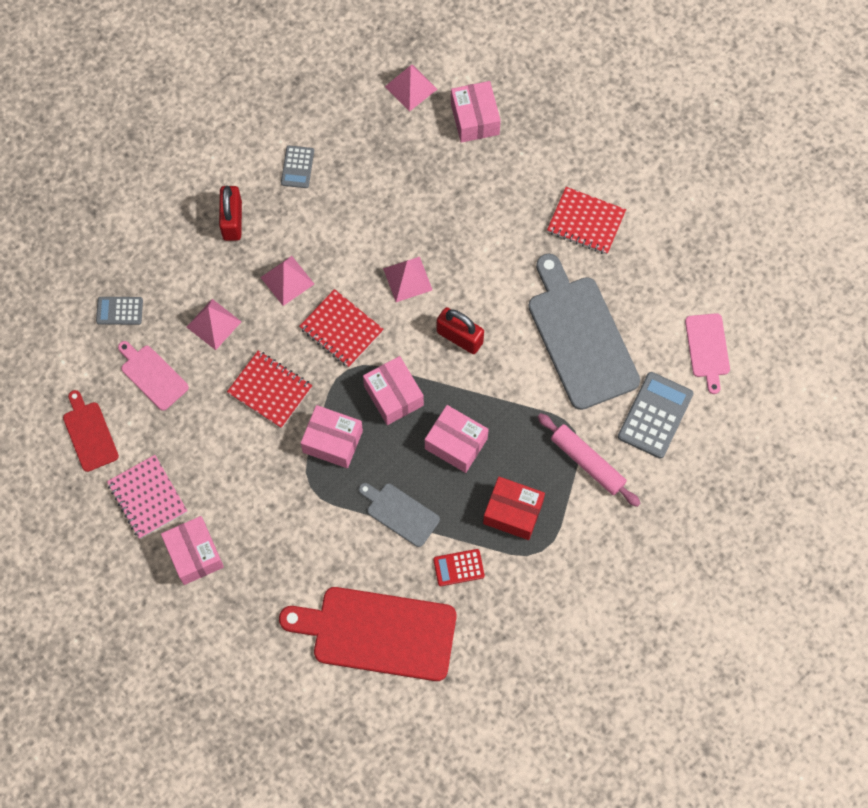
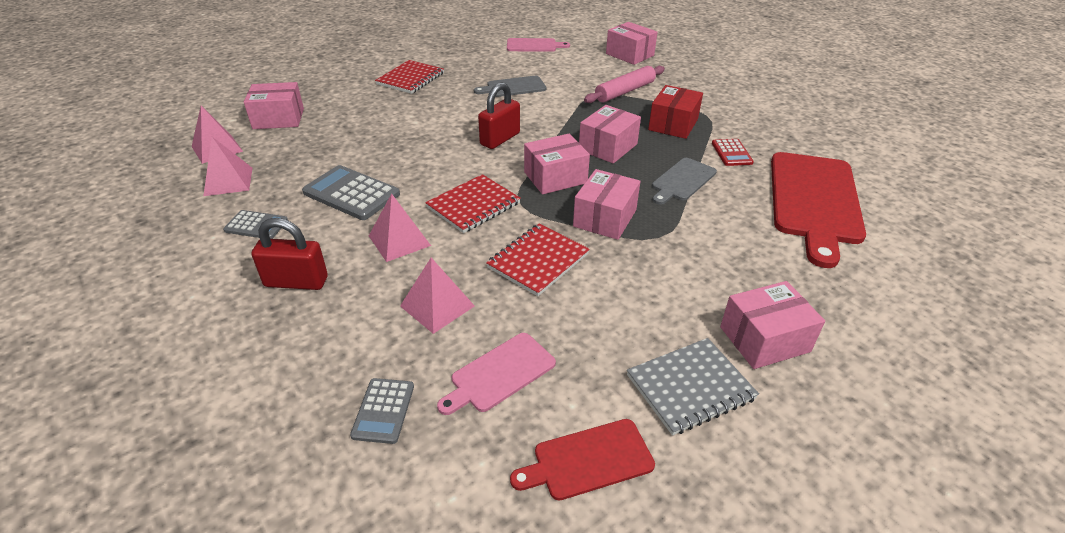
camera: 85 degrees left, 30 degrees down
pink notebook [107,455,187,539] -> grey notebook [627,338,759,435]
pink pyramid [383,257,432,302] -> pink pyramid moved to [203,137,253,196]
grey cutting board [528,253,640,410] -> grey cutting board [474,76,546,97], size x0.51
grey calculator [618,372,694,459] -> grey calculator moved to [302,165,400,220]
none -> pink box [606,22,658,65]

